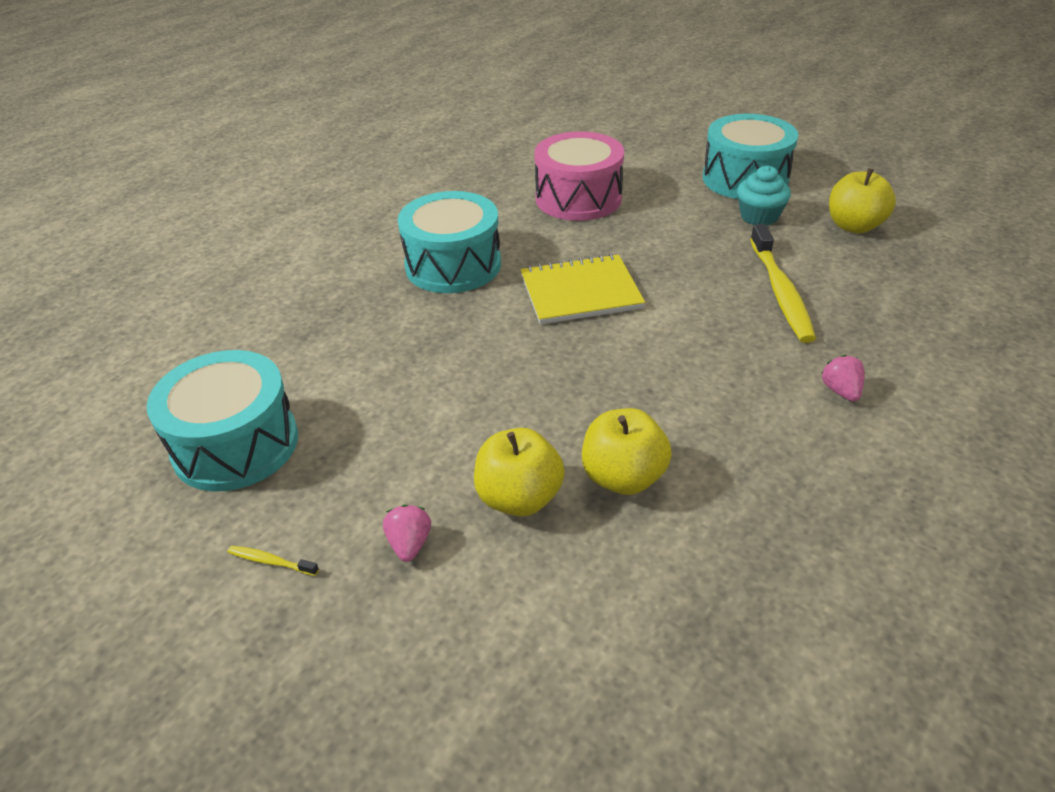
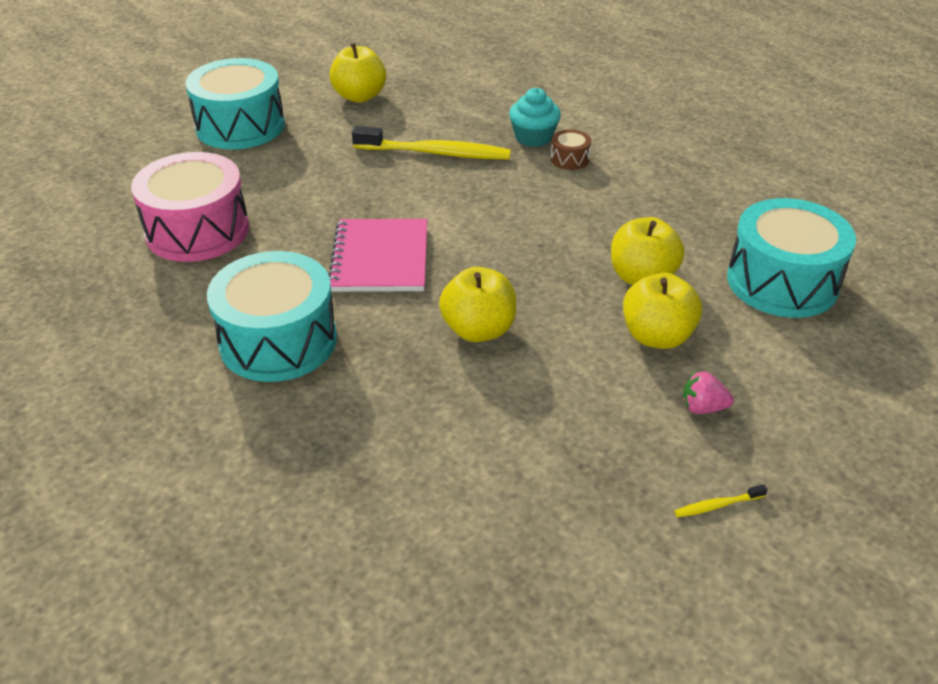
camera: 80 degrees left, 0 degrees up
turquoise drum [147,350,298,492] -> turquoise drum moved to [727,198,856,318]
yellow toothbrush [227,546,319,576] -> yellow toothbrush turned 45 degrees clockwise [674,484,768,517]
yellow notebook [520,254,645,325] -> pink notebook [328,219,427,292]
turquoise cupcake [737,166,791,226] -> turquoise cupcake moved to [509,88,561,147]
pink strawberry [821,355,864,401] -> brown drum [551,129,591,170]
none -> yellow apple [439,267,516,342]

